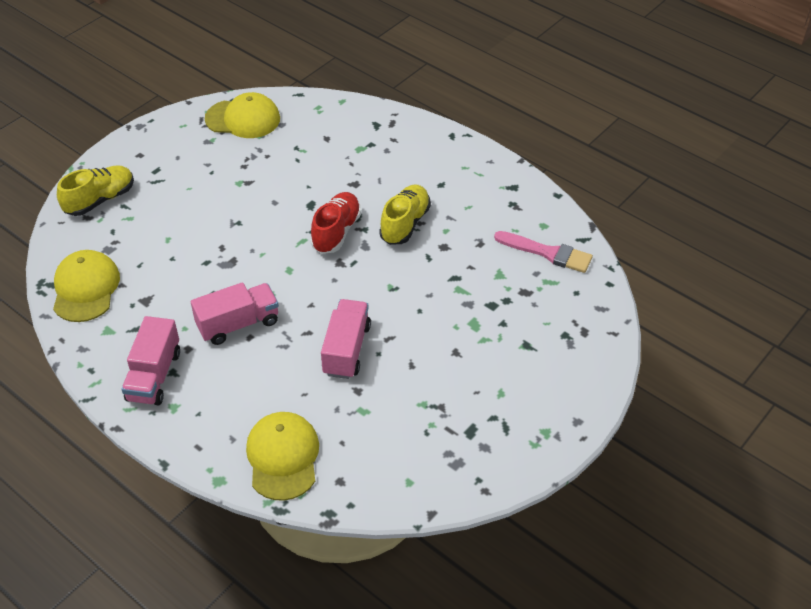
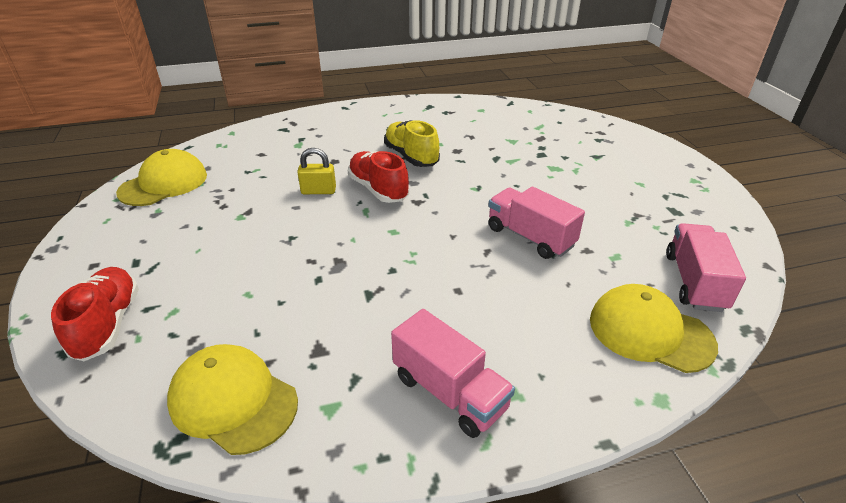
camera: 55 degrees left, 10 degrees down
yellow shoe [57,165,134,216] -> red shoe [51,267,139,361]
pink truck [191,282,279,345] -> pink truck moved to [666,223,746,312]
pink brush [494,231,593,273] -> none
none -> yellow padlock [297,148,336,194]

